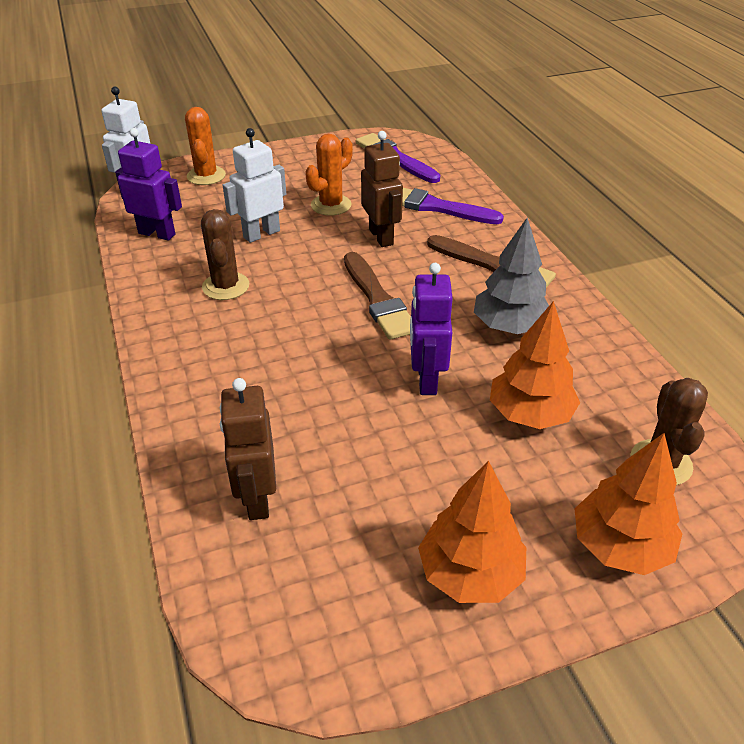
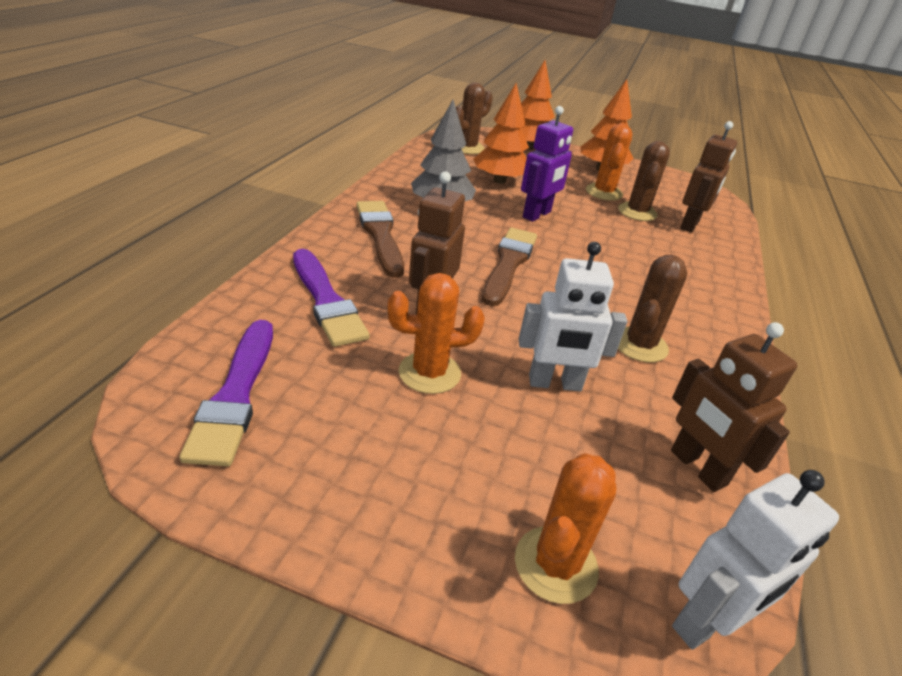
camera: 145 degrees left, 5 degrees down
purple robot [115,128,182,241] -> brown robot [671,322,797,492]
none -> orange cactus [586,124,632,201]
none -> brown cactus [618,141,670,221]

